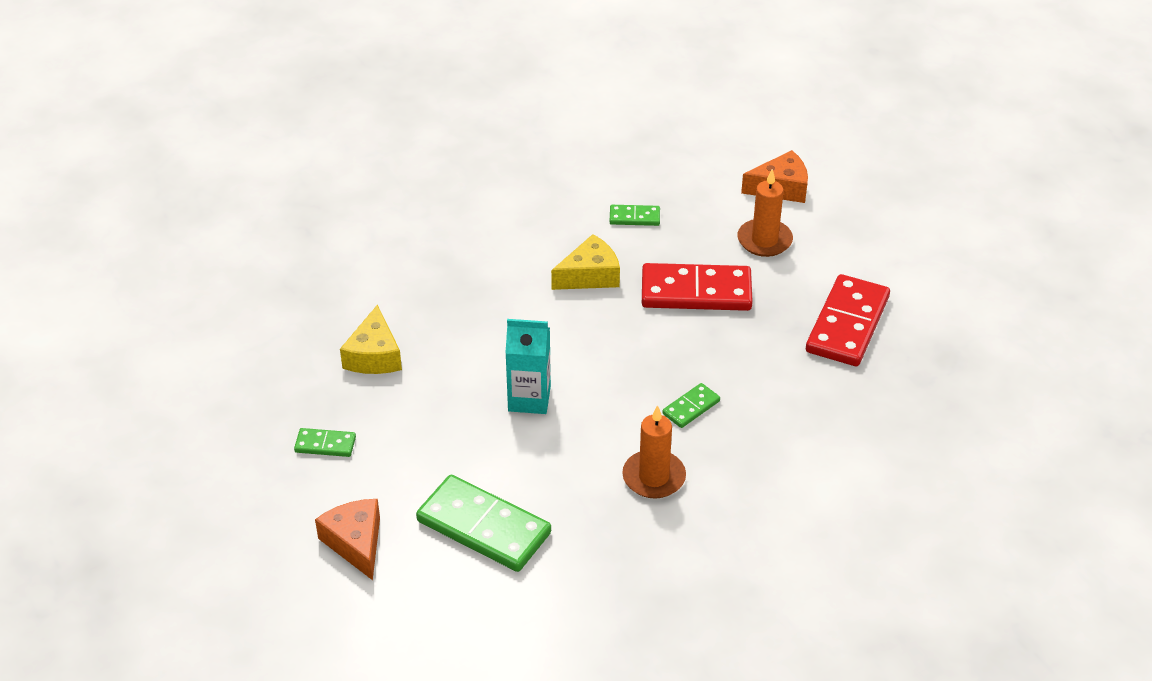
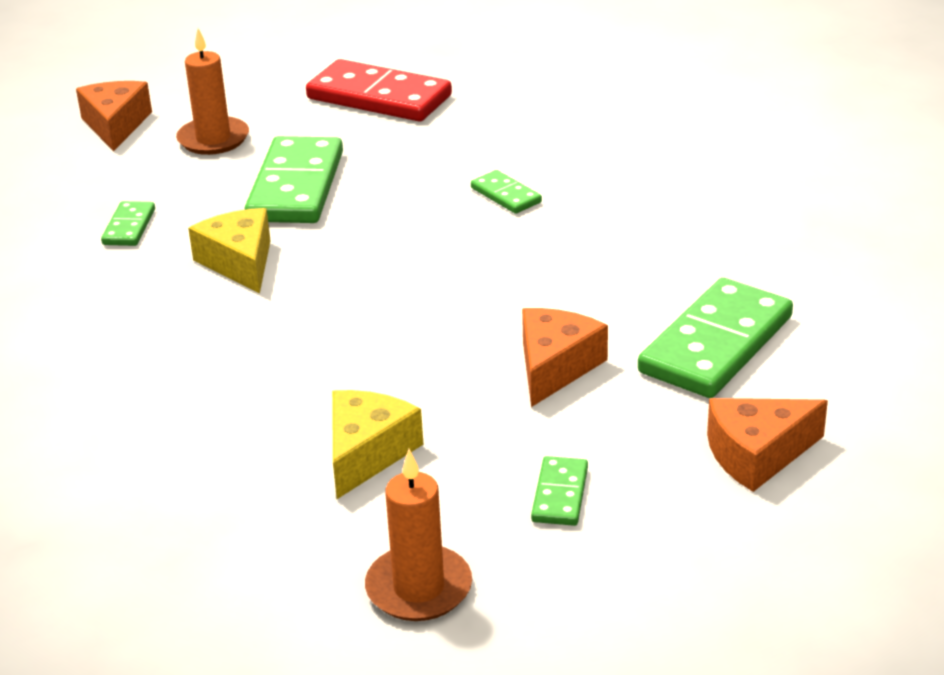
camera: 85 degrees left, 10 degrees down
yellow cheese [340,305,402,374] -> yellow cheese turned 75 degrees counterclockwise [332,390,423,499]
turquoise carton [505,319,551,414] -> none
orange candle [622,405,686,499] -> orange candle moved to [365,449,472,621]
red domino [642,263,753,311] -> green domino [244,136,343,223]
none -> orange cheese [522,308,608,407]

